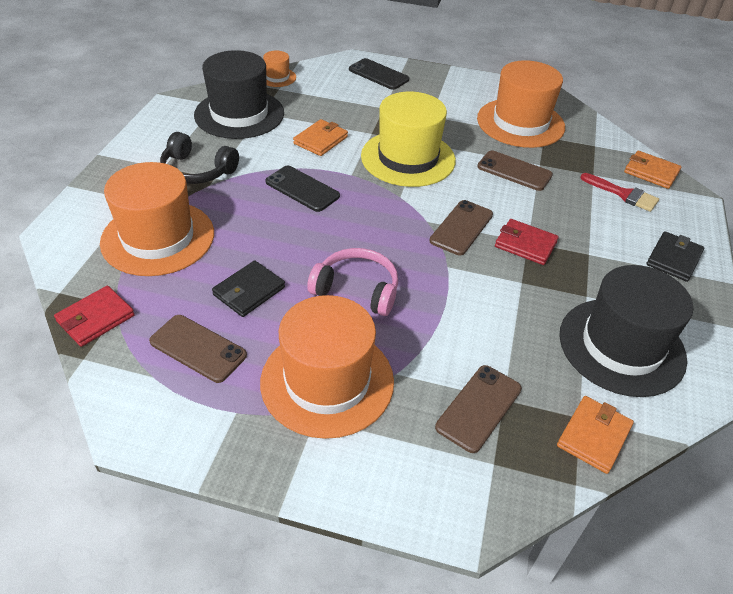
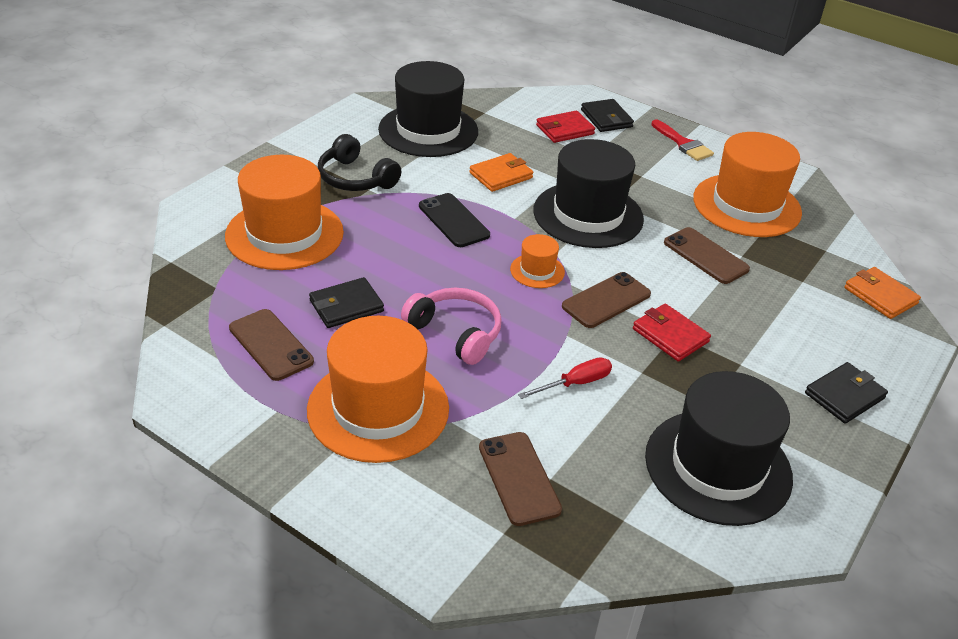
camera: 20 degrees right, 5 degrees down
red wallet [54,286,135,347] -> red wallet moved to [536,110,595,143]
orange hat [263,51,296,87] -> orange hat moved to [510,234,565,288]
black phone [349,58,409,90] -> black wallet [581,99,634,132]
yellow hat [361,92,456,187] -> black hat [533,139,644,248]
brown phone [435,365,522,453] -> brown phone turned 75 degrees counterclockwise [479,432,562,526]
orange wallet [557,396,634,474] -> none
red brush [580,173,659,212] -> red brush moved to [651,119,714,161]
none -> red screwdriver [518,357,612,399]

